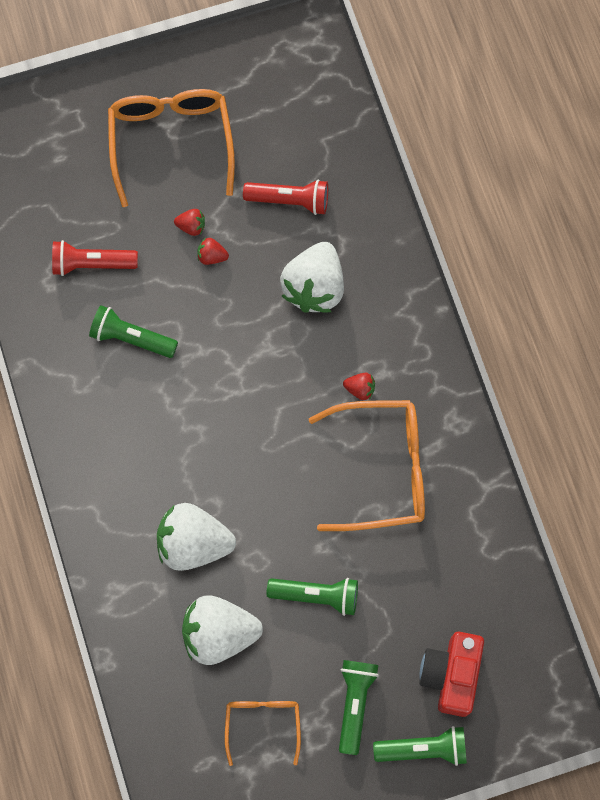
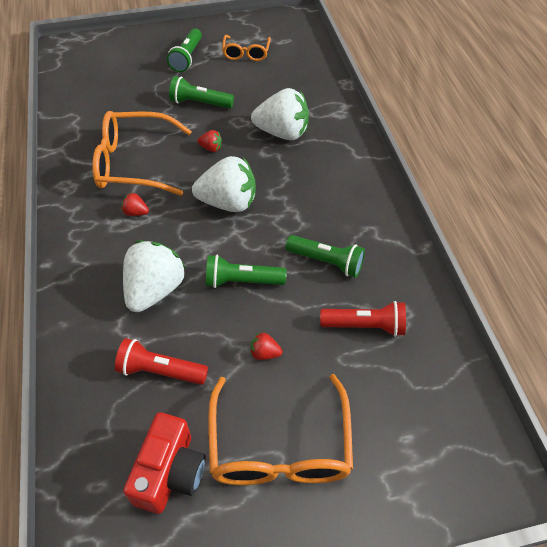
camera: 175 degrees left, 20 degrees down
white strawberry [182,596,263,665] -> white strawberry moved to [192,156,256,212]
red strawberry [197,238,229,265] -> red strawberry moved to [197,130,222,152]
green flashlight [373,726,467,766] -> green flashlight moved to [206,255,287,288]
red camera [419,632,484,717] -> red camera moved to [123,412,206,514]

